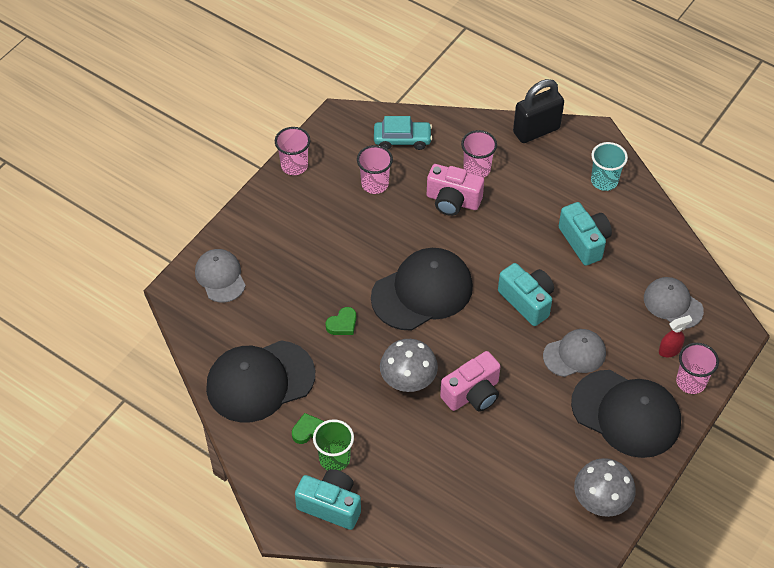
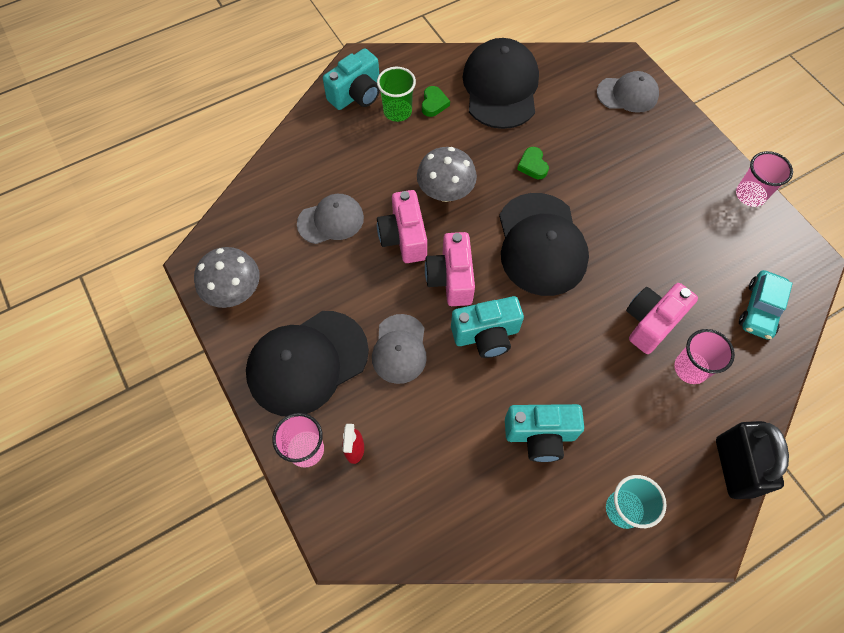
camera: 115 degrees right, 10 degrees up
pink cup [357,145,393,194] -> none
grey cap [644,277,704,329] -> grey cap moved to [297,194,364,244]
none -> pink camera [425,232,475,306]

